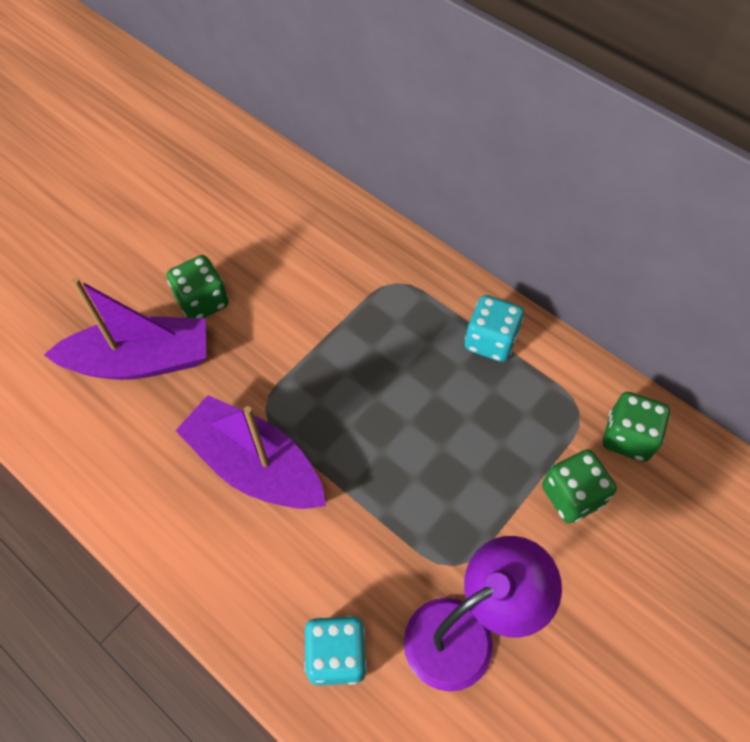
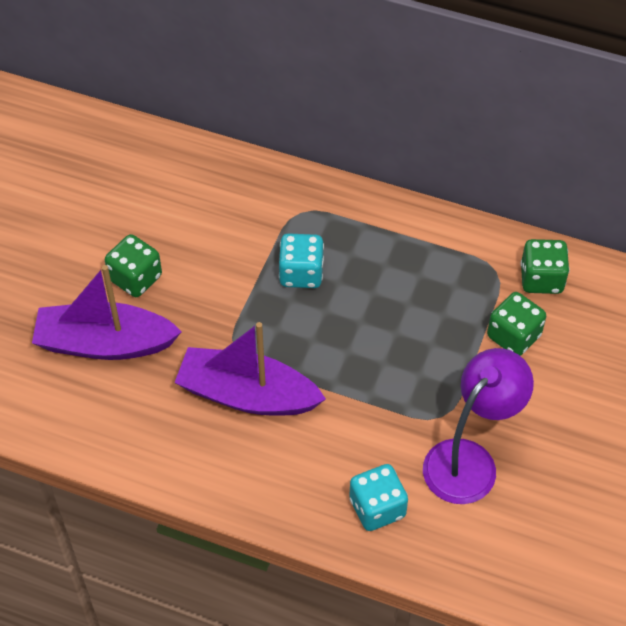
camera: 20 degrees left, 5 degrees down
purple boat [44,277,206,380] -> purple boat turned 150 degrees counterclockwise [32,265,182,360]
turquoise dice [465,295,524,362] -> turquoise dice moved to [279,233,324,288]

